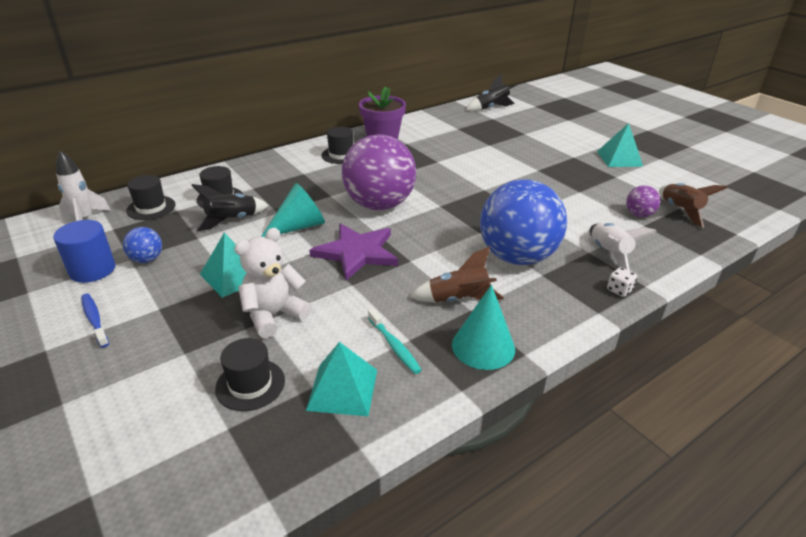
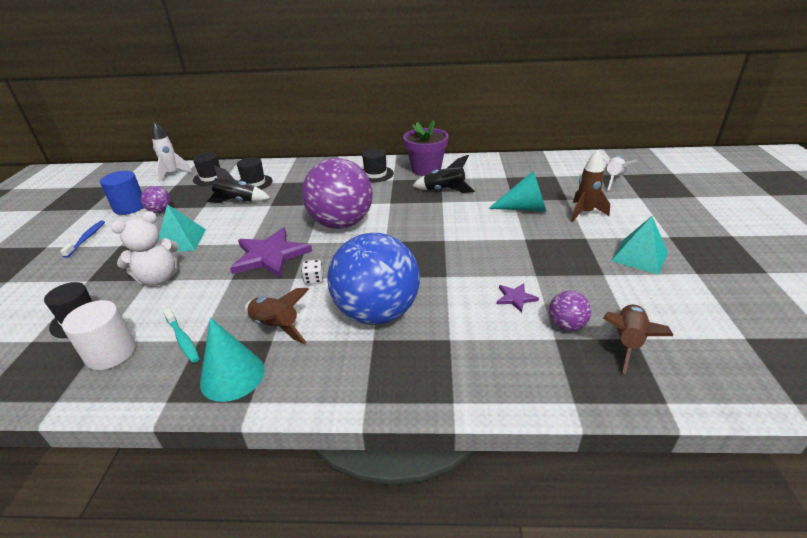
camera: 40 degrees right, 0 degrees up
blue ball [123,227,162,263] -> purple ball [141,186,171,213]
white teddy bear [234,228,311,338] -> white teddy bear turned 150 degrees clockwise [111,211,179,286]
turquoise cone [261,183,325,237] -> turquoise cone moved to [488,171,546,211]
turquoise pyramid [306,342,377,417] -> white cylinder [62,300,136,370]
turquoise toothbrush [368,309,422,374] -> turquoise toothbrush turned 45 degrees counterclockwise [163,308,200,363]
black rocket [466,74,518,111] -> black rocket moved to [413,155,475,193]
white rocket [589,223,657,271] -> white rocket moved to [602,156,638,191]
white dice [607,267,637,297] -> white dice moved to [302,260,323,284]
none -> purple star [497,283,539,313]
none -> brown rocket [571,150,610,222]

